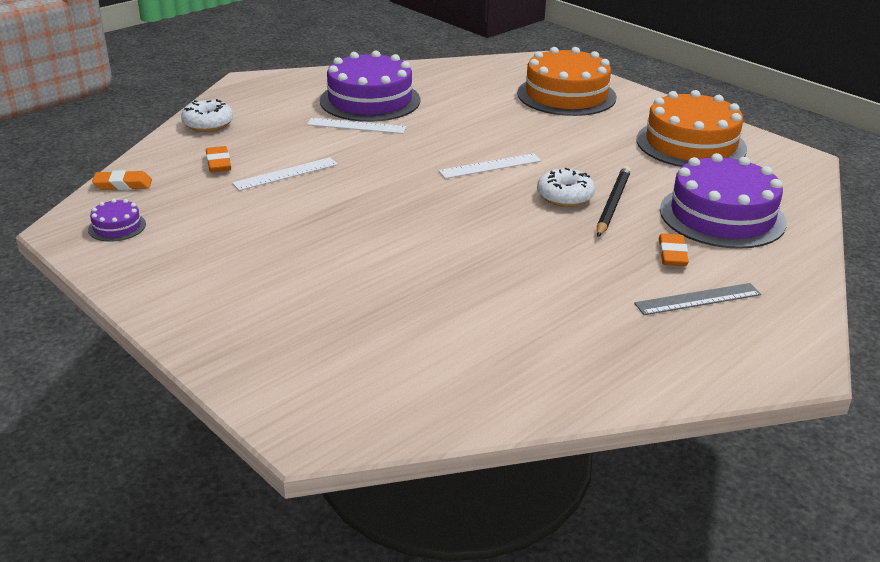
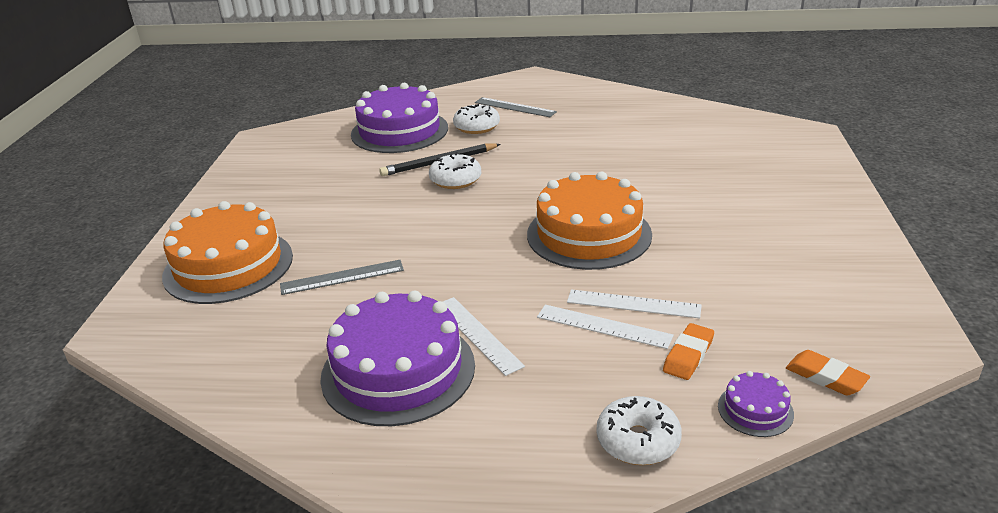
camera: 130 degrees left, 0 degrees up
purple cake [88,199,146,242] -> purple cake moved to [718,371,794,437]
white ruler [438,153,541,179] -> white ruler moved to [537,305,674,349]
orange cake [636,90,747,167] -> orange cake moved to [527,172,652,270]
orange eraser [659,233,689,266] -> white donut [453,104,500,134]
none -> grey ruler [280,260,404,295]

